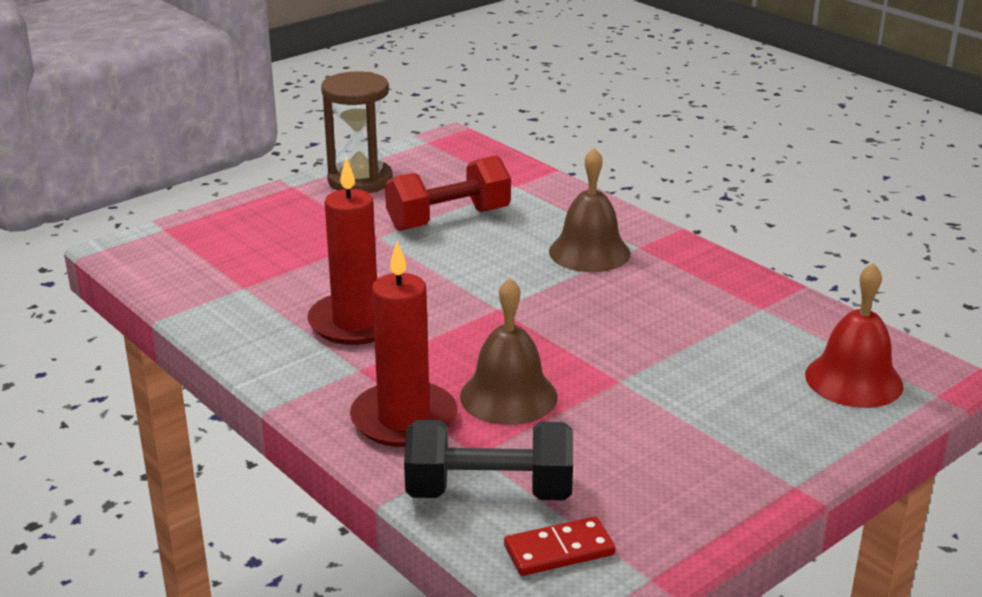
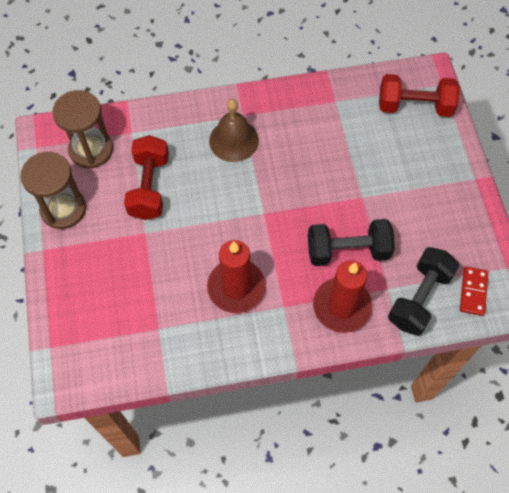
camera: 60 degrees left, 35 degrees up
brown bell [460,278,558,425] -> black dumbbell [308,219,395,266]
red bell [805,263,904,408] -> red dumbbell [379,74,460,117]
none -> brown hourglass [52,90,113,169]

